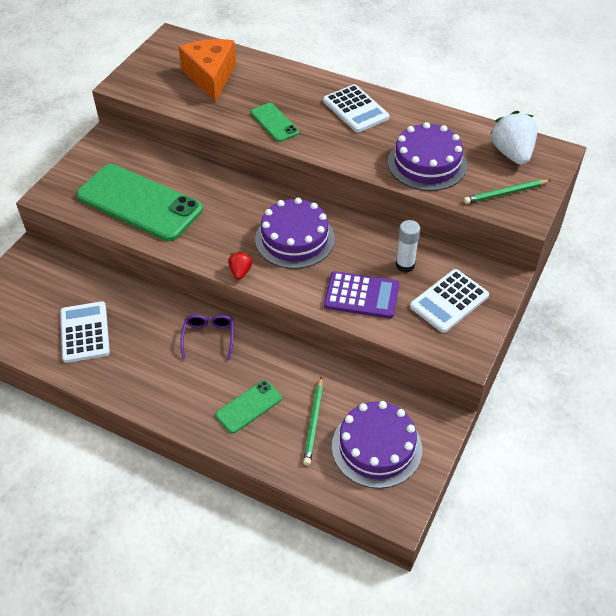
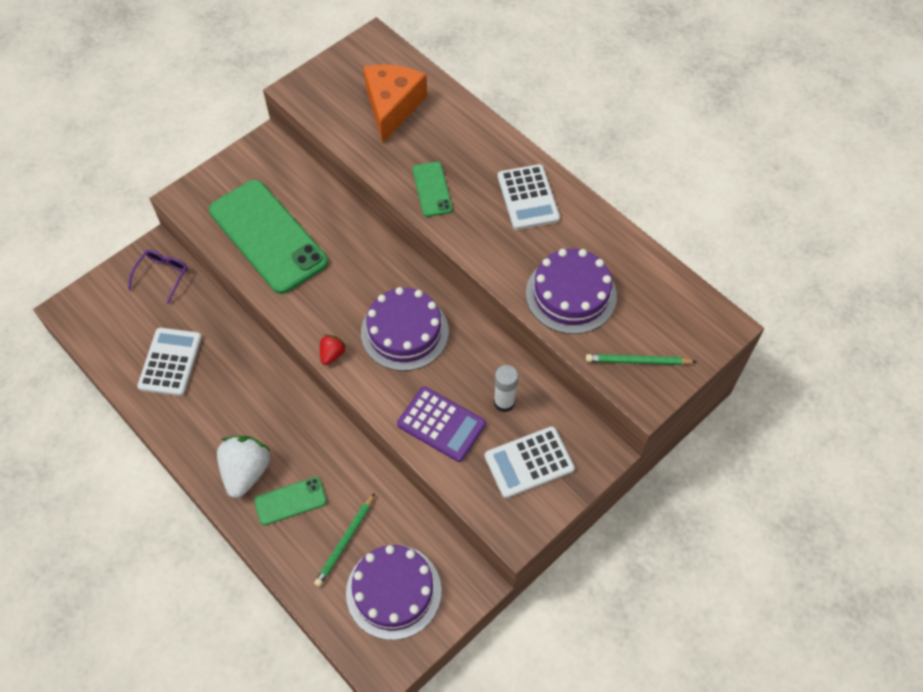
camera: 20 degrees right, 10 degrees up
purple glasses [180,315,234,360] -> purple glasses moved to [128,250,188,304]
white strawberry [490,111,537,165] -> white strawberry moved to [217,436,271,498]

